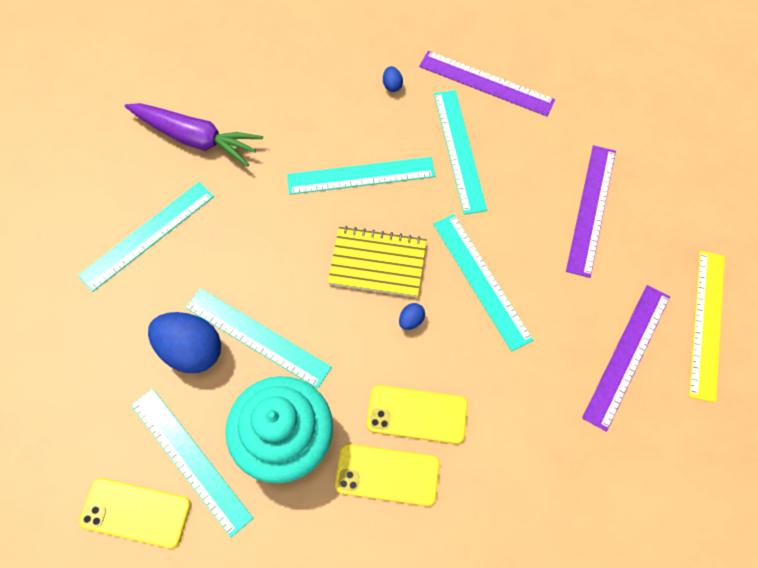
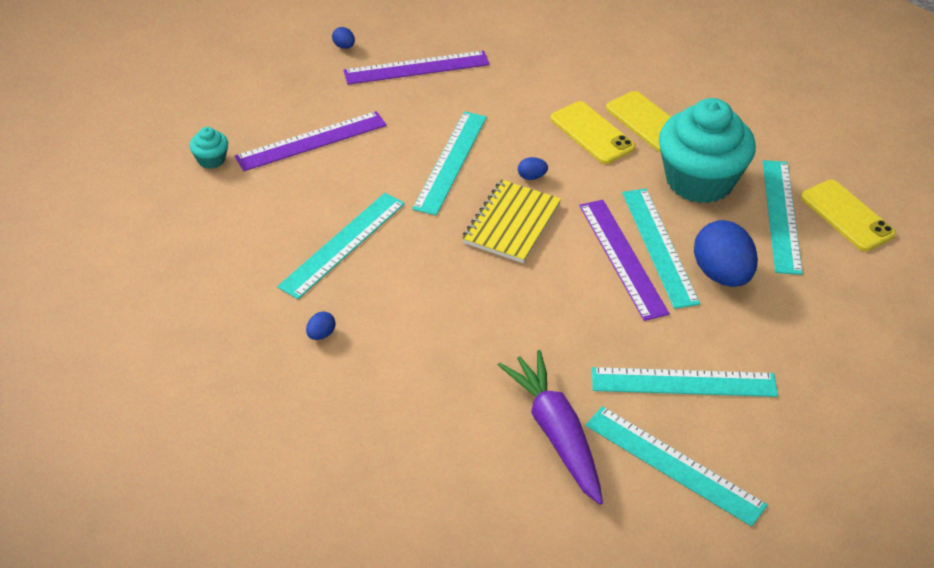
camera: 135 degrees left, 20 degrees down
turquoise ruler [287,157,435,195] -> turquoise ruler moved to [585,406,768,527]
yellow notebook [328,226,427,298] -> yellow notebook turned 60 degrees clockwise [462,180,561,263]
purple ruler [419,51,555,116] -> purple ruler moved to [579,200,670,321]
yellow ruler [689,251,725,403] -> blue egg [332,27,355,49]
none -> turquoise cupcake [190,127,228,169]

